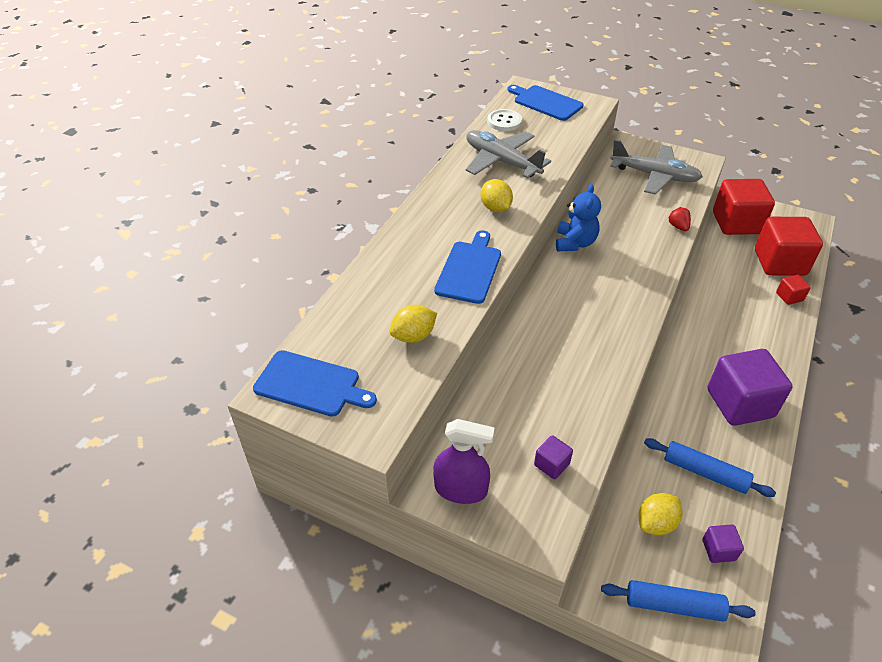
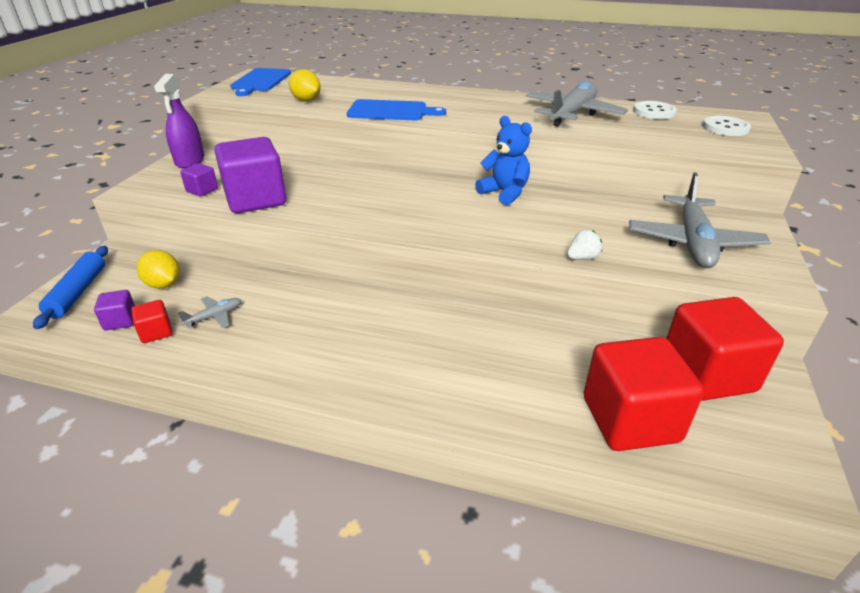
camera: 80 degrees right, 10 degrees down
yellow lemon [481,179,513,212] -> none
blue cutting board [507,85,584,121] -> white button [703,116,751,136]
blue teddy bear [556,184,601,251] -> blue teddy bear turned 135 degrees counterclockwise [475,116,532,205]
blue rolling pin [644,438,776,497] -> grey plane [178,296,241,328]
red strawberry [668,207,691,231] -> white strawberry [567,230,602,260]
purple cube [708,349,793,426] -> purple cube moved to [214,137,286,213]
red cube [776,275,811,305] -> red cube moved to [131,300,172,343]

